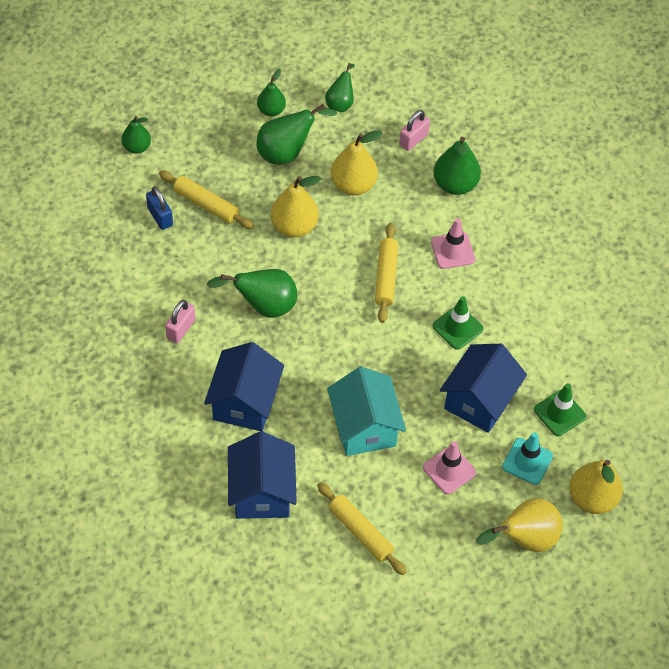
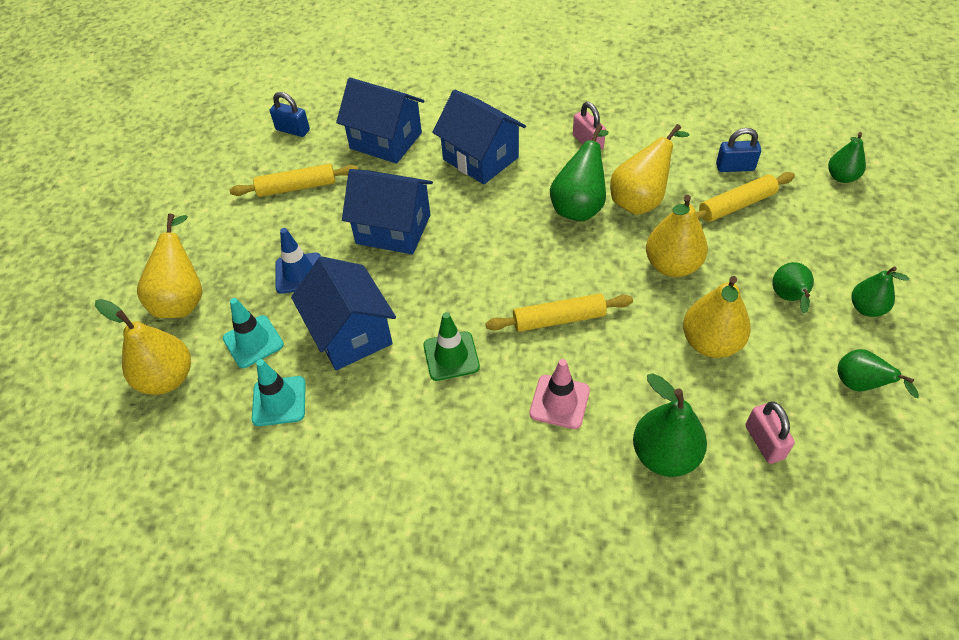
camera: 125 degrees right, 5 degrees down
green pear [256,104,338,164] -> green pear [773,262,814,313], size x0.63
turquoise house [327,367,406,456] -> blue house [342,169,433,255]
yellow rolling pin [375,223,398,323] -> yellow rolling pin turned 45 degrees counterclockwise [486,294,633,332]
pink traffic cone [423,441,476,494] -> blue traffic cone [275,228,321,294]
green traffic cone [534,383,586,436] -> turquoise traffic cone [252,359,306,426]
none -> blue padlock [270,92,310,137]
none -> yellow pear [610,124,690,215]

